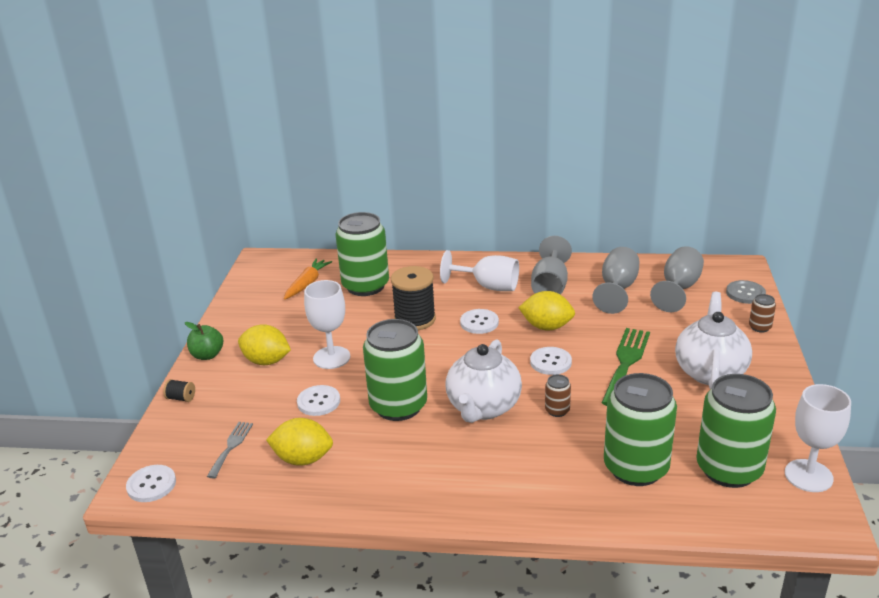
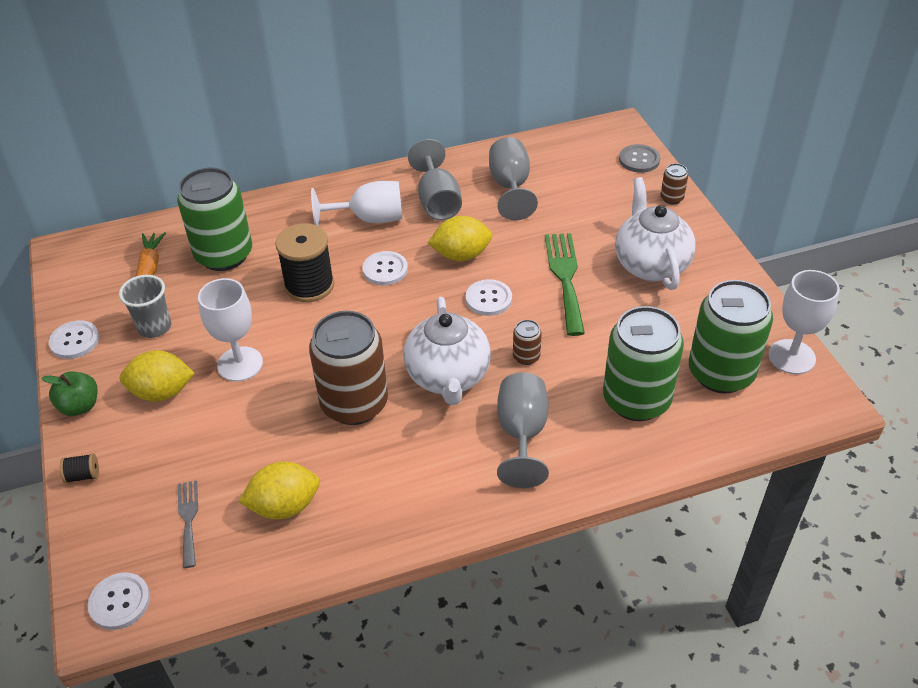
camera: 25 degrees left, 15 degrees up
white button [297,385,340,416] -> white button moved to [49,320,99,359]
green can [363,319,427,421] -> brown can [309,311,388,425]
grey goblet [650,246,704,312] -> grey goblet moved to [497,373,549,488]
none -> grey cup [119,275,171,338]

